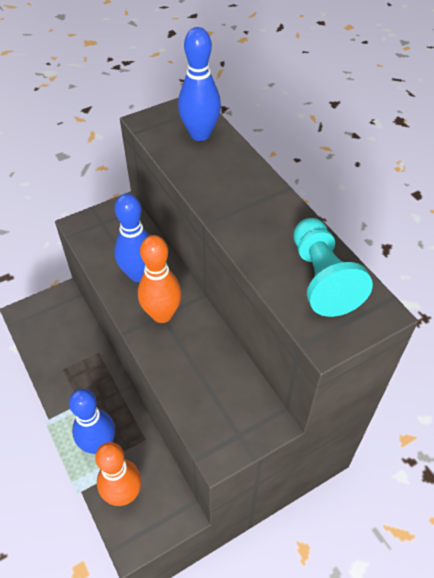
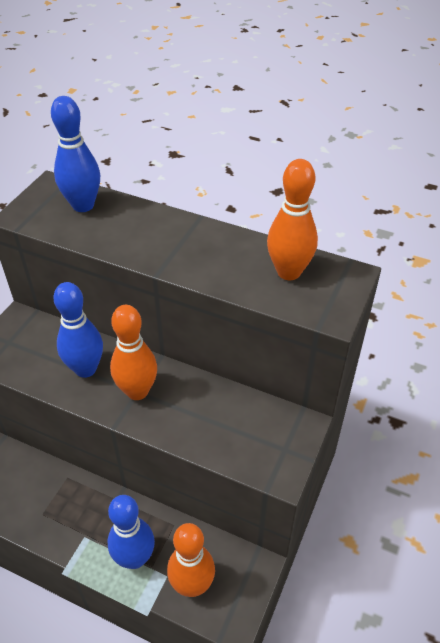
camera: 35 degrees left, 5 degrees down
turquoise pawn [293,218,373,317] -> orange bowling pin [267,159,318,280]

